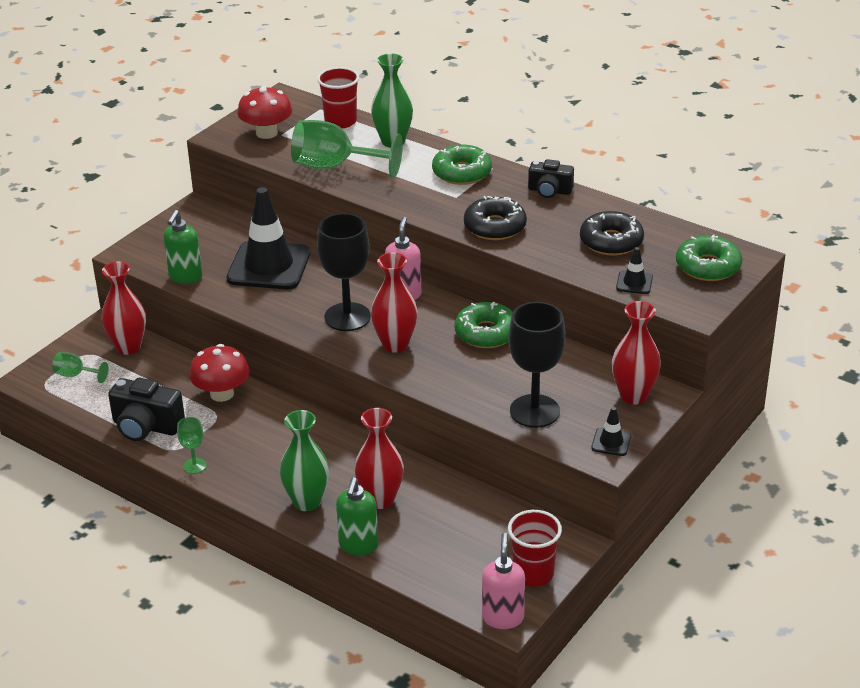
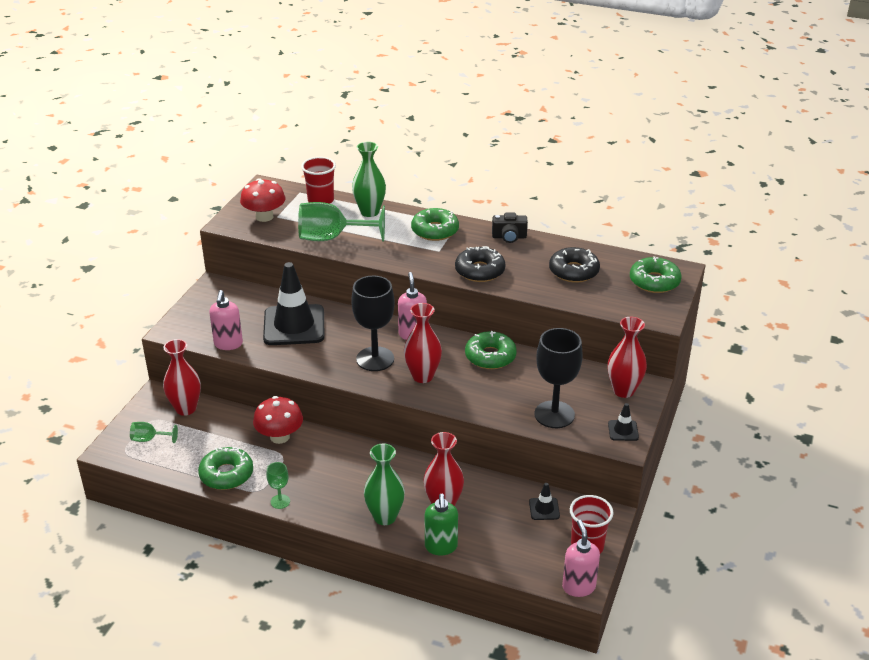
camera: 15 degrees left, 0 degrees up
black camera [108,378,185,441] -> green donut [198,447,253,490]
green soap dispenser [163,210,202,284] -> pink soap dispenser [209,290,243,350]
black traffic cone [616,247,653,294] -> black traffic cone moved to [529,483,560,520]

